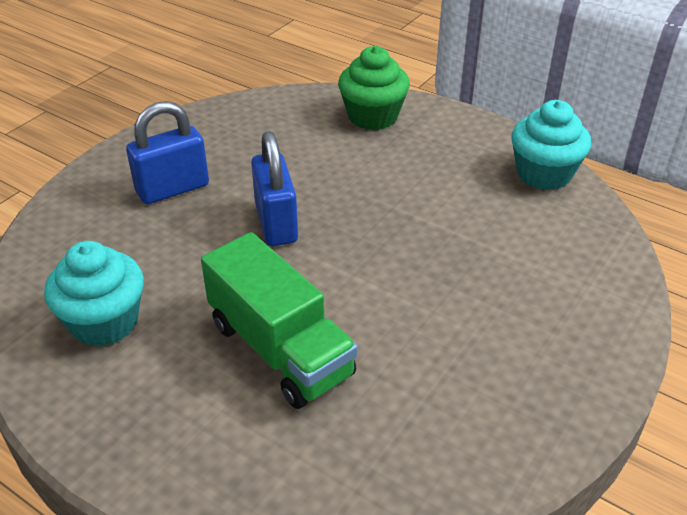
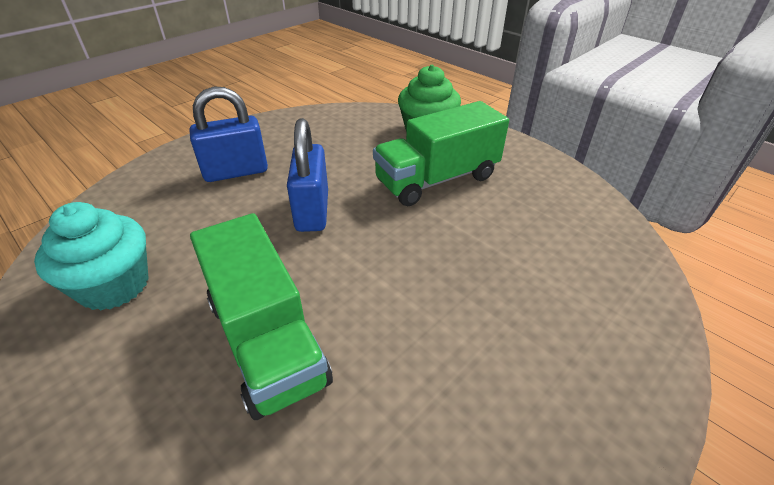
camera: 10 degrees right, 0 degrees up
turquoise cupcake [511,100,591,190] -> none
none -> green truck [373,101,509,206]

